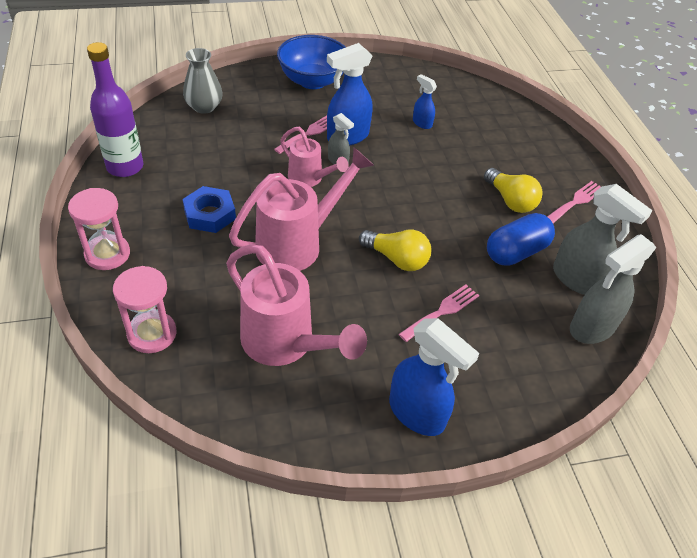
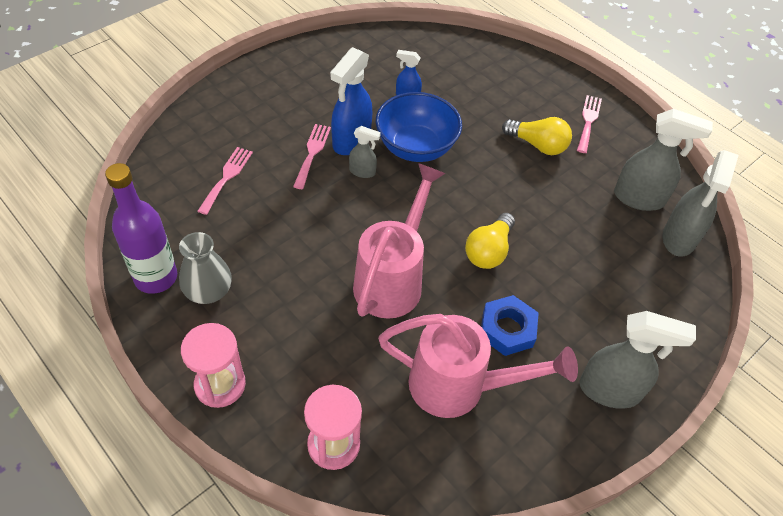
camera: 30 degrees left, 5 degrees up
blue nut [182,186,236,233] -> blue nut moved to [481,295,539,356]
grey vase [183,48,223,114] -> grey vase moved to [179,232,232,304]
blue bowl [277,35,346,89] -> blue bowl moved to [376,92,462,162]
pink watering can [280,127,349,187] -> none
yellow light bulb [359,230,431,271] -> yellow light bulb turned 120 degrees clockwise [465,213,515,269]
blue spray bottle [389,318,479,436] -> grey spray bottle [579,311,696,409]
pink fork [399,285,479,342] -> pink fork moved to [198,147,253,215]
blue capsule [487,213,555,266] -> none

